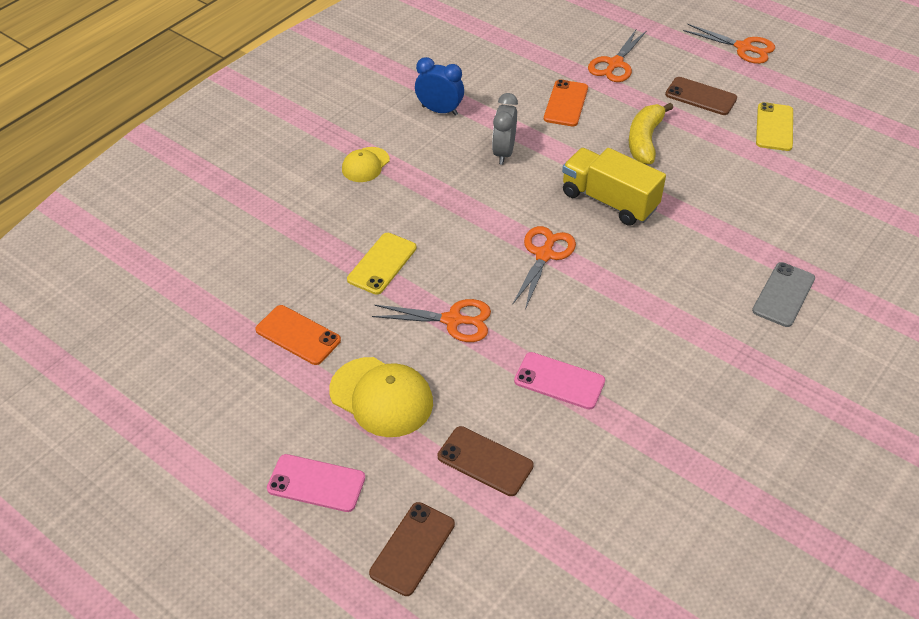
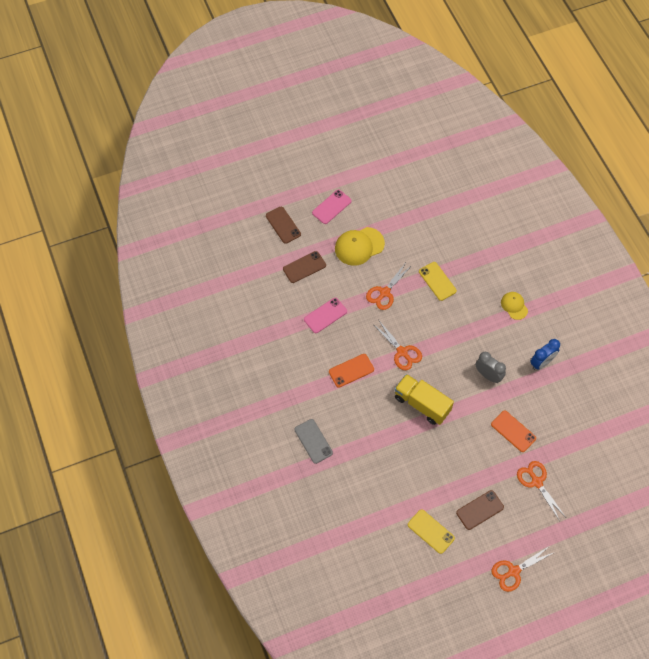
camera: 120 degrees right, 15 degrees up
orange phone [255,305,341,365] -> orange phone moved to [329,354,374,388]
yellow truck [562,148,666,226] -> yellow truck turned 120 degrees counterclockwise [394,374,454,425]
yellow banana [629,103,673,164] -> none

